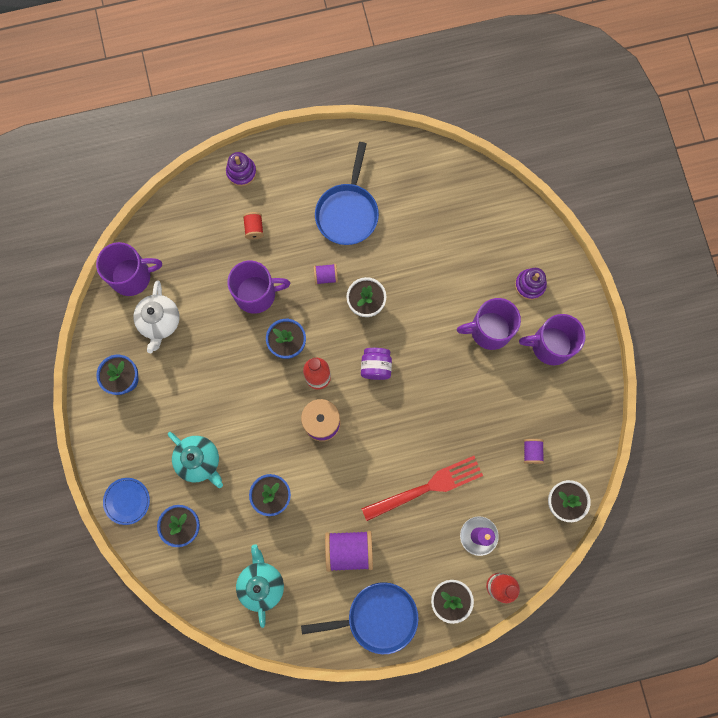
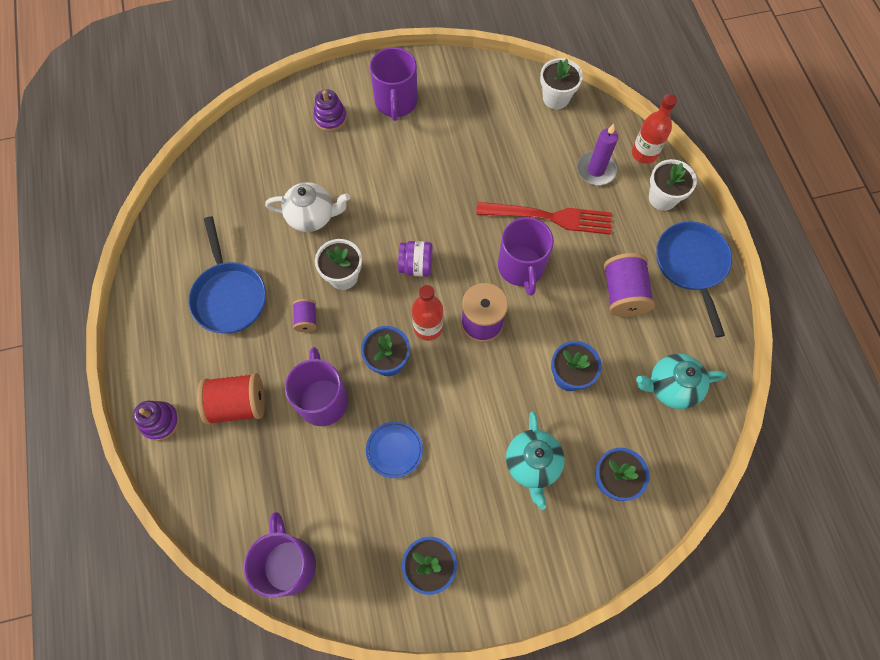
camera: 90 degrees left, 10 degrees down
blue plate [103,478,150,525] -> blue plate moved to [366,421,423,478]
white teapot [133,281,180,353] -> white teapot moved to [265,182,350,232]
turquoise teapot [168,432,223,488] -> turquoise teapot turned 135 degrees clockwise [506,411,565,510]
red spool [243,212,264,240] -> red spool [197,373,265,425], size x1.89
blue pan [315,142,379,245] -> blue pan turned 60 degrees clockwise [188,216,266,334]
red fork [361,456,483,521] -> red fork turned 120 degrees clockwise [476,202,612,235]
purple mug [457,298,521,350] -> purple mug moved to [498,217,554,296]
purple spool [524,439,544,464] -> none

